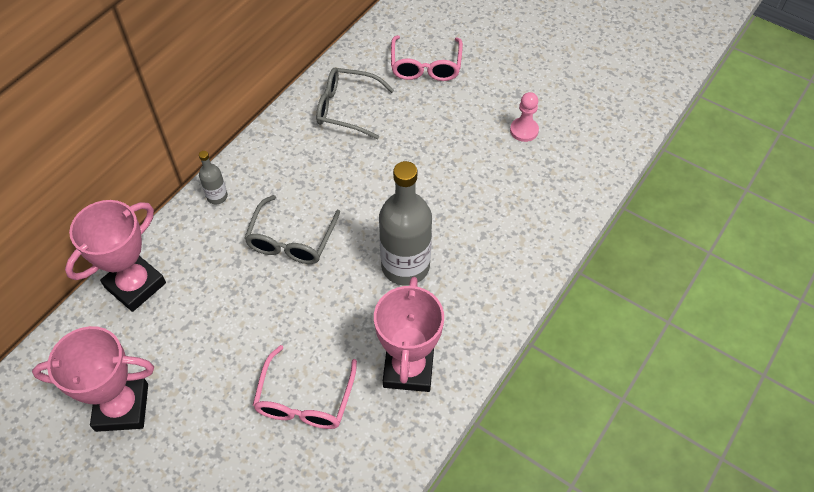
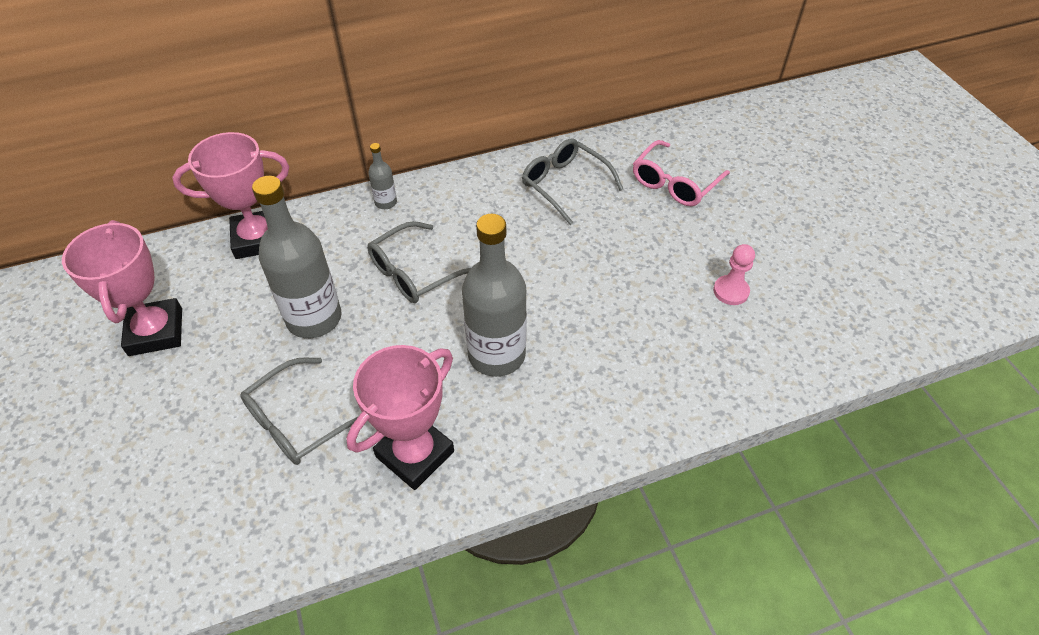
camera: 35 degrees right, 5 degrees down
pink trophy [32,326,154,432] -> pink trophy turned 45 degrees clockwise [62,220,182,356]
pink glasses [253,345,357,429] -> grey glasses [240,357,358,465]
none -> grey bottle [252,176,342,338]

